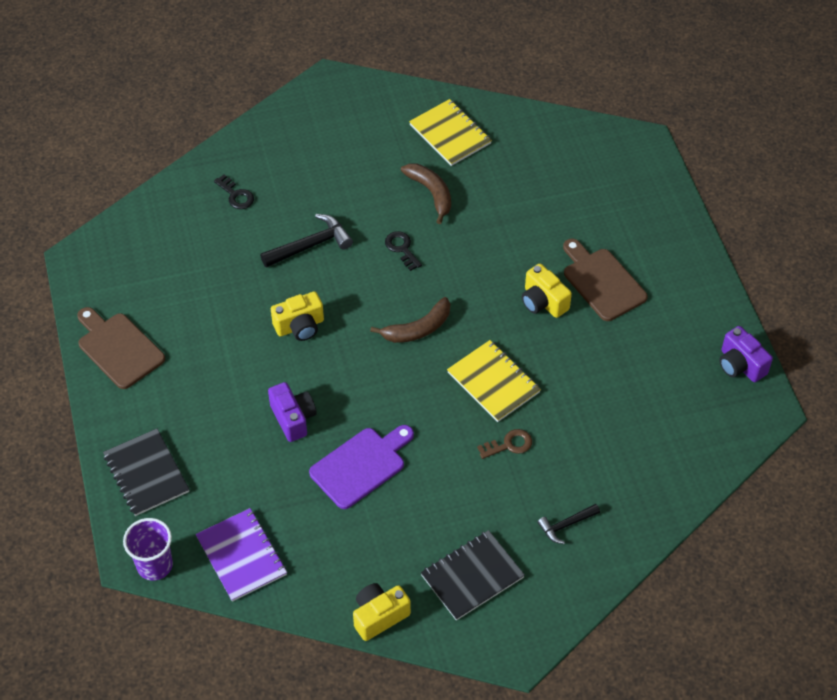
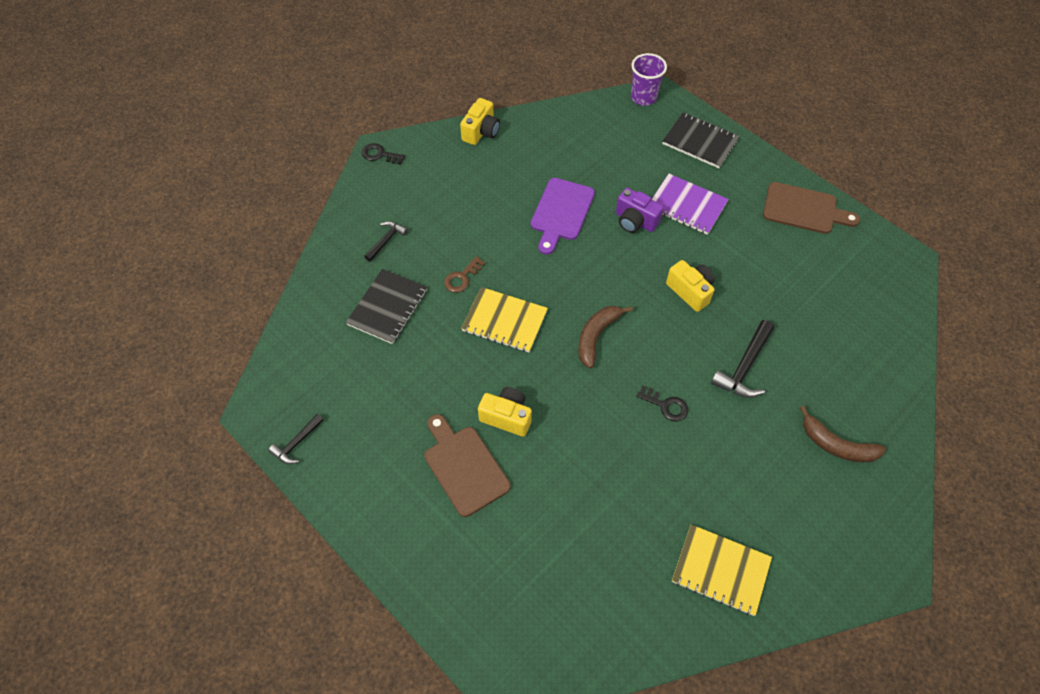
camera: 150 degrees right, 5 degrees up
purple notebook [196,508,287,602] -> purple notebook moved to [652,174,729,235]
black key [214,175,254,209] -> black key moved to [362,143,405,165]
yellow camera [271,291,324,341] -> yellow camera turned 105 degrees clockwise [666,260,715,312]
brown banana [401,163,451,224] -> brown banana moved to [800,406,886,462]
black notebook [421,530,525,621] -> black notebook moved to [346,269,427,344]
brown cutting board [563,239,648,321] -> brown cutting board turned 150 degrees counterclockwise [424,414,511,517]
purple camera [719,326,773,382] -> black hammer [268,414,324,464]

